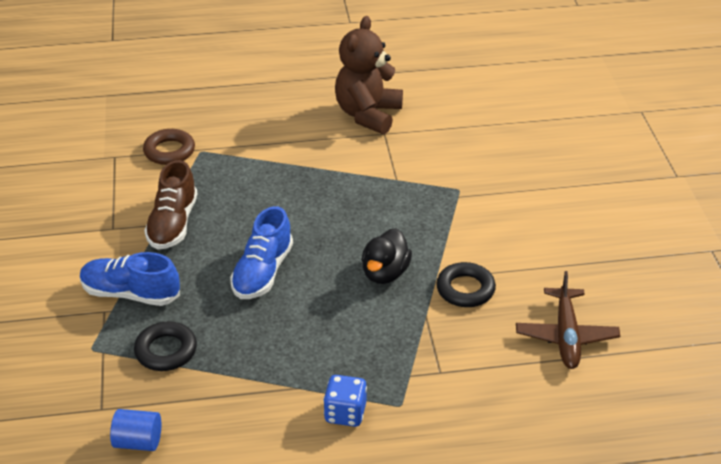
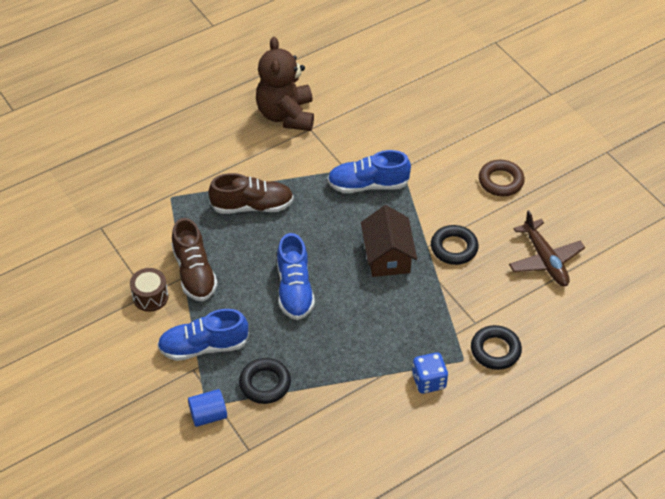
camera: 25 degrees left, 10 degrees up
blue cylinder [110,409,161,451] -> blue cylinder moved to [188,389,227,427]
brown ring [143,129,195,165] -> brown ring moved to [479,160,525,196]
black duck [362,228,412,284] -> brown house [361,205,417,277]
none -> brown drum [130,268,168,312]
none -> brown shoe [208,173,294,214]
none -> blue shoe [327,150,411,193]
none -> black ring [471,325,522,370]

